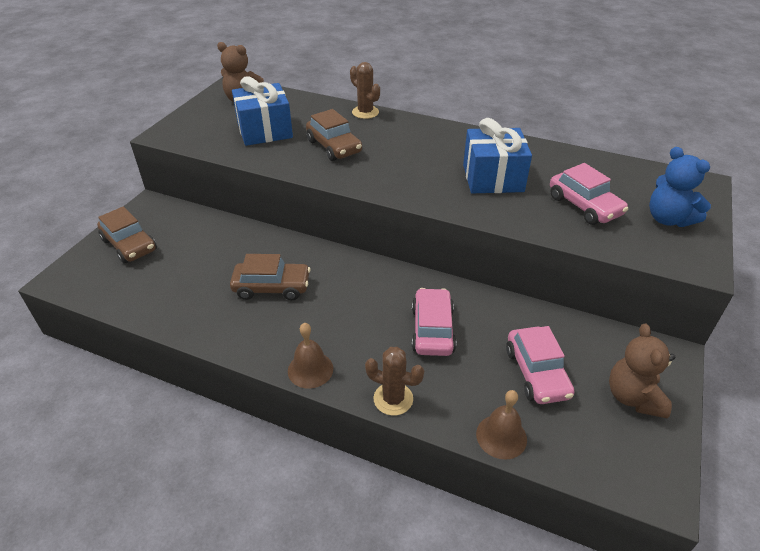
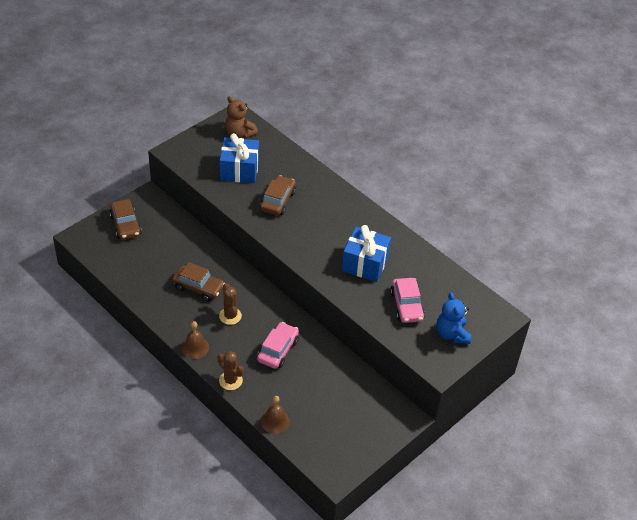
camera: 20 degrees right, 5 degrees up
brown car [306,109,362,161] -> brown car turned 150 degrees counterclockwise [260,175,296,215]
brown cactus [350,62,380,119] -> brown cactus moved to [219,283,242,325]
pink car [506,326,575,404] -> none
brown teddy bear [609,324,675,418] -> none

